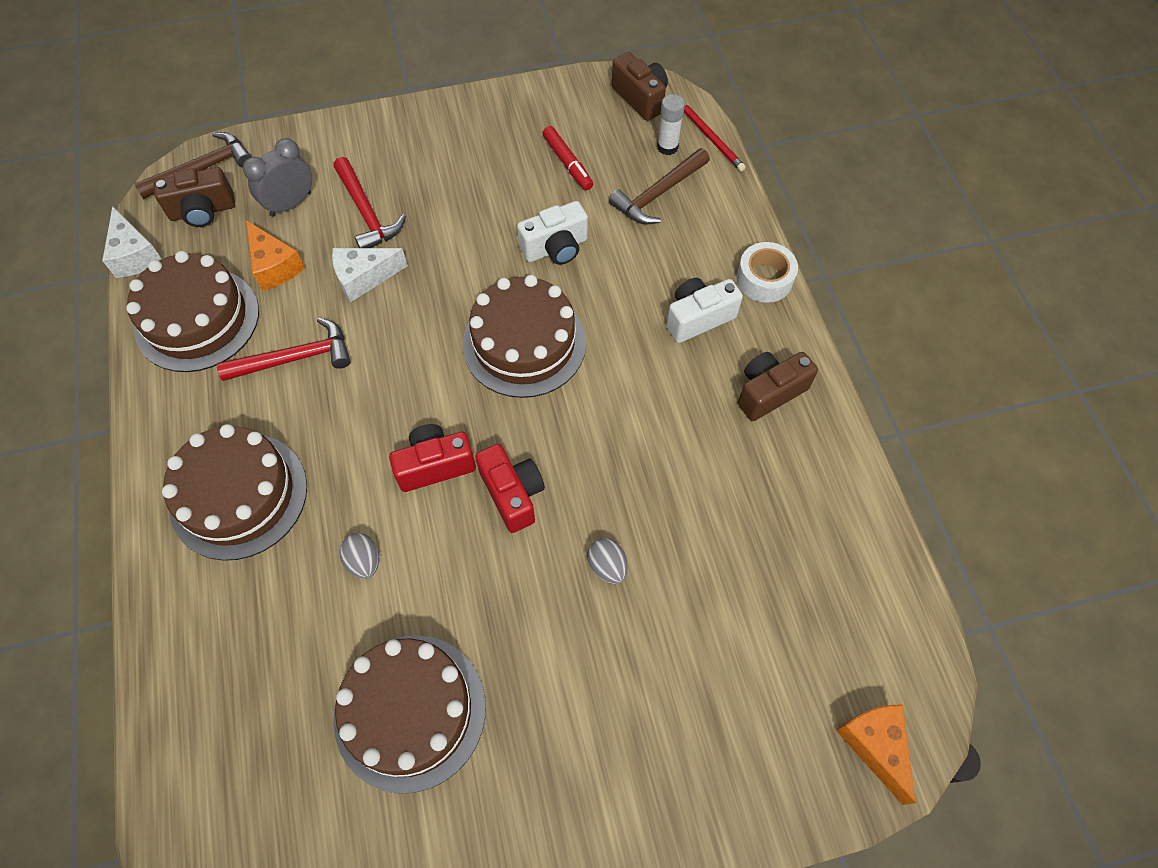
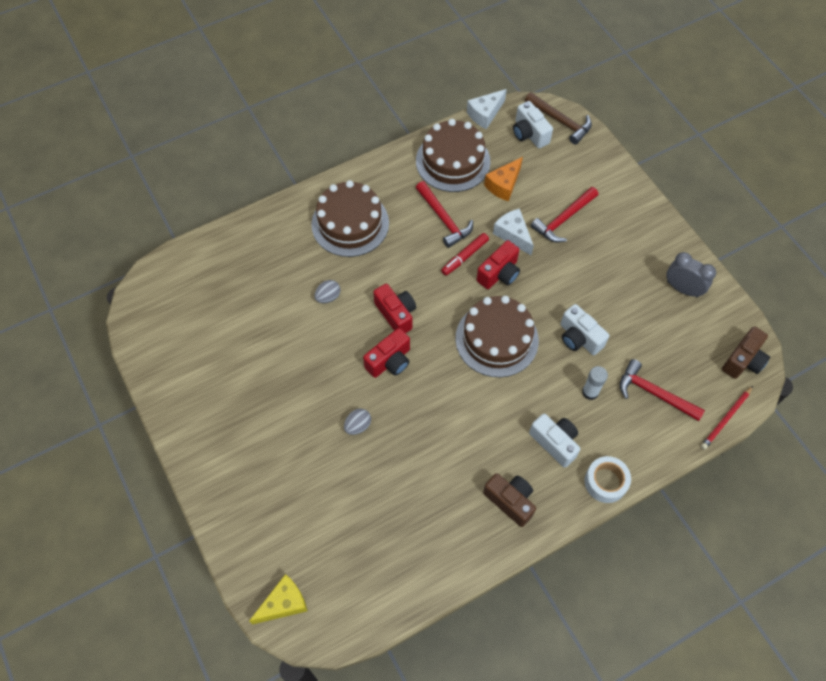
camera: 75 degrees right, 0 degrees up
brown camera [153,167,235,227] -> white camera [513,101,553,148]
grey clock [243,138,312,217] -> grey clock moved to [667,252,716,297]
brown cake [333,635,486,794] -> none
red marker [542,126,593,190] -> red marker moved to [441,233,489,276]
brown hammer [609,148,710,224] -> red hammer [620,359,705,421]
white glue stick [657,94,685,155] -> white glue stick moved to [582,366,608,400]
orange cheese [836,704,916,805] -> yellow cheese [249,574,308,624]
none -> red camera [477,240,520,289]

